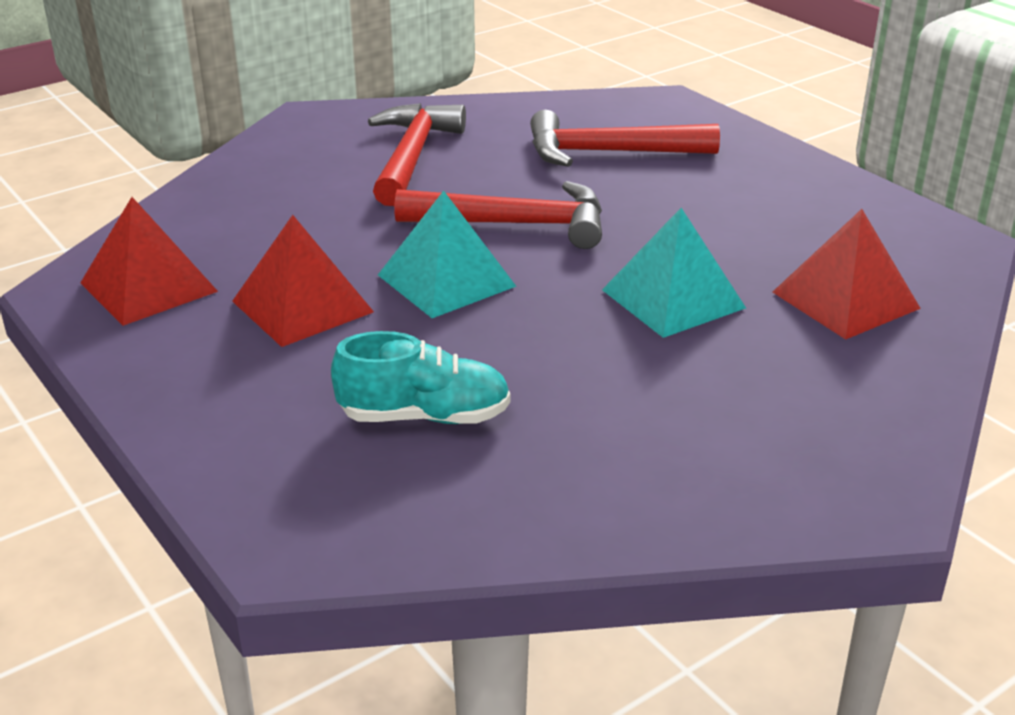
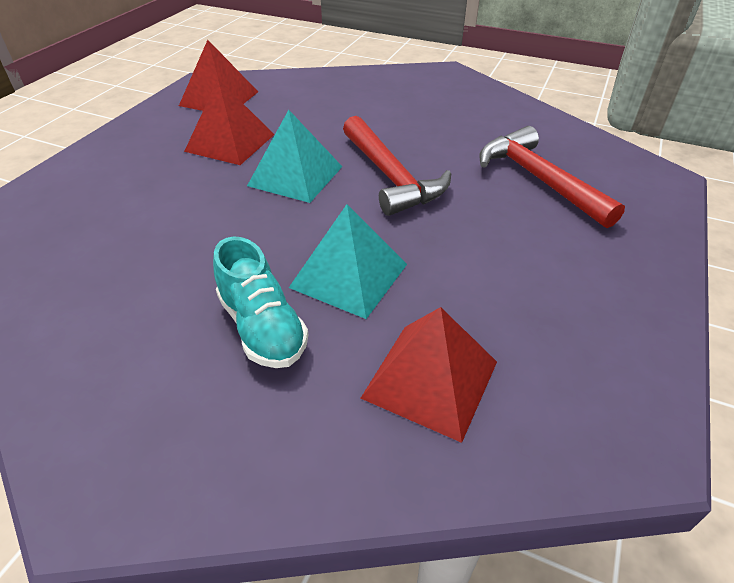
camera: 60 degrees right, 10 degrees up
turquoise shoe [331,331,511,424] -> turquoise shoe moved to [213,236,308,368]
red hammer [368,103,466,206] -> none

